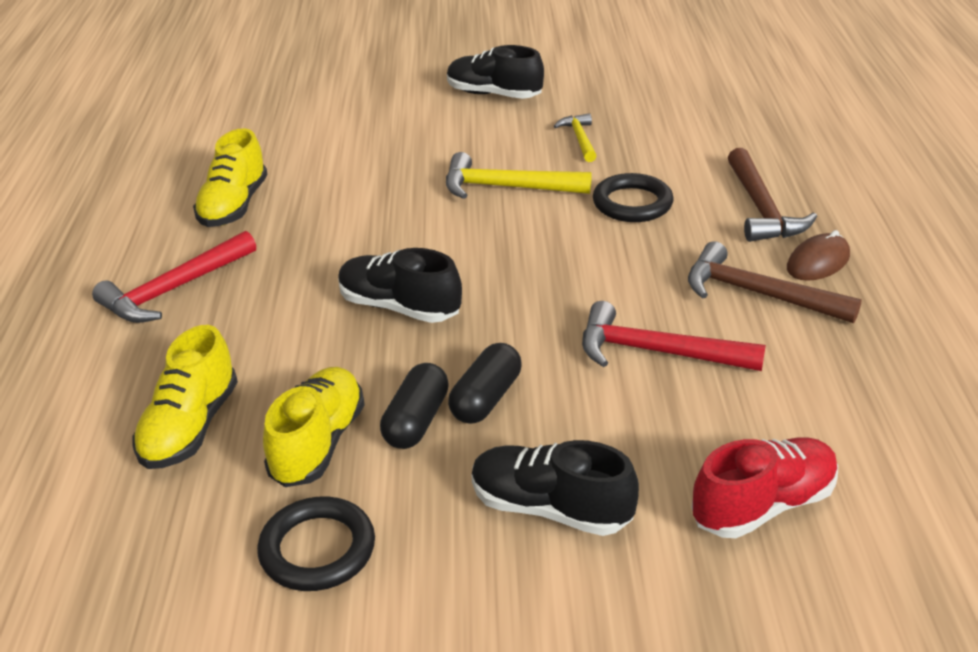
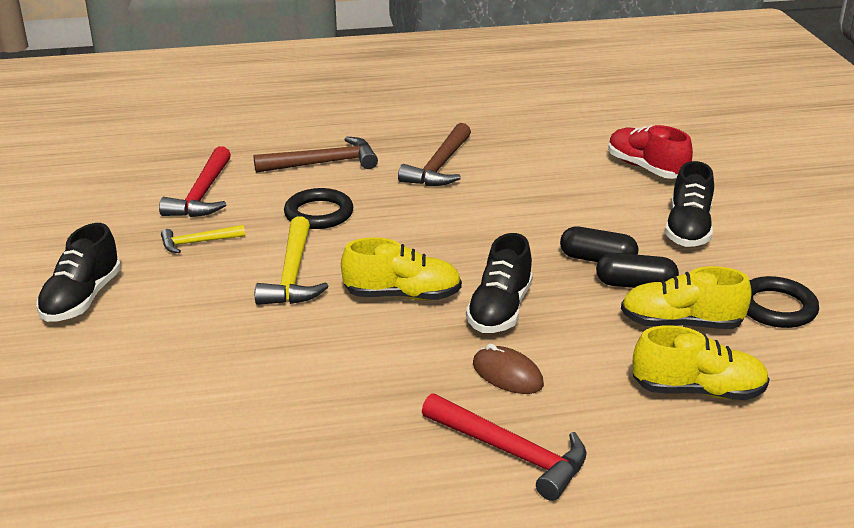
camera: 100 degrees left, 5 degrees down
yellow shoe [193,128,267,227] -> yellow shoe moved to [341,237,462,301]
red hammer [582,301,766,371] -> red hammer moved to [159,146,231,217]
brown mouse [787,230,850,281] -> brown mouse moved to [473,343,544,394]

